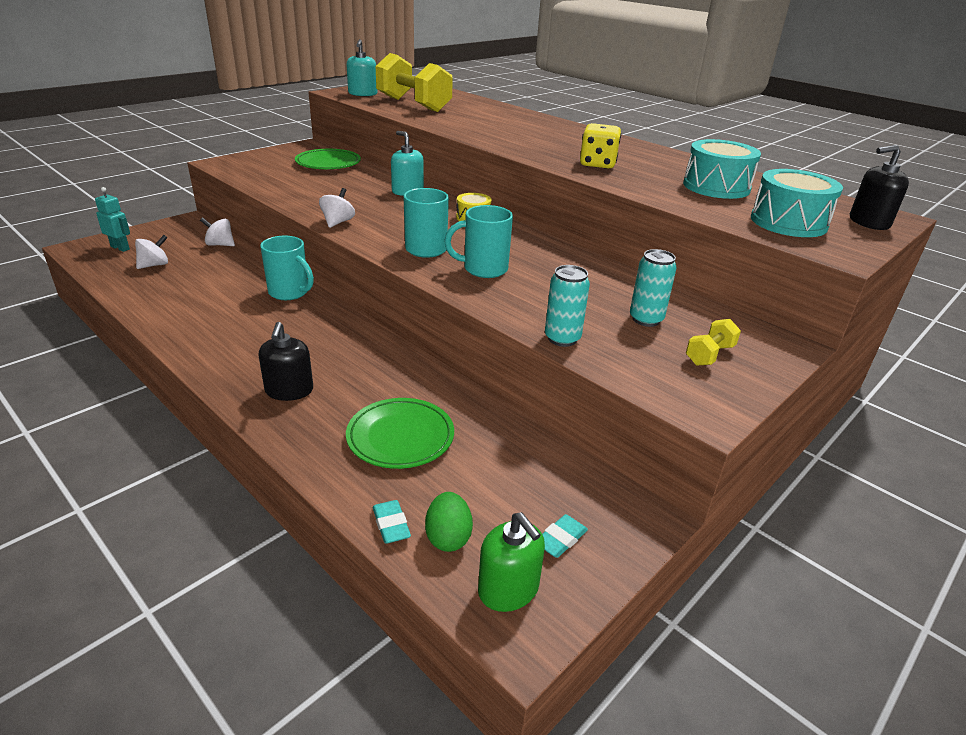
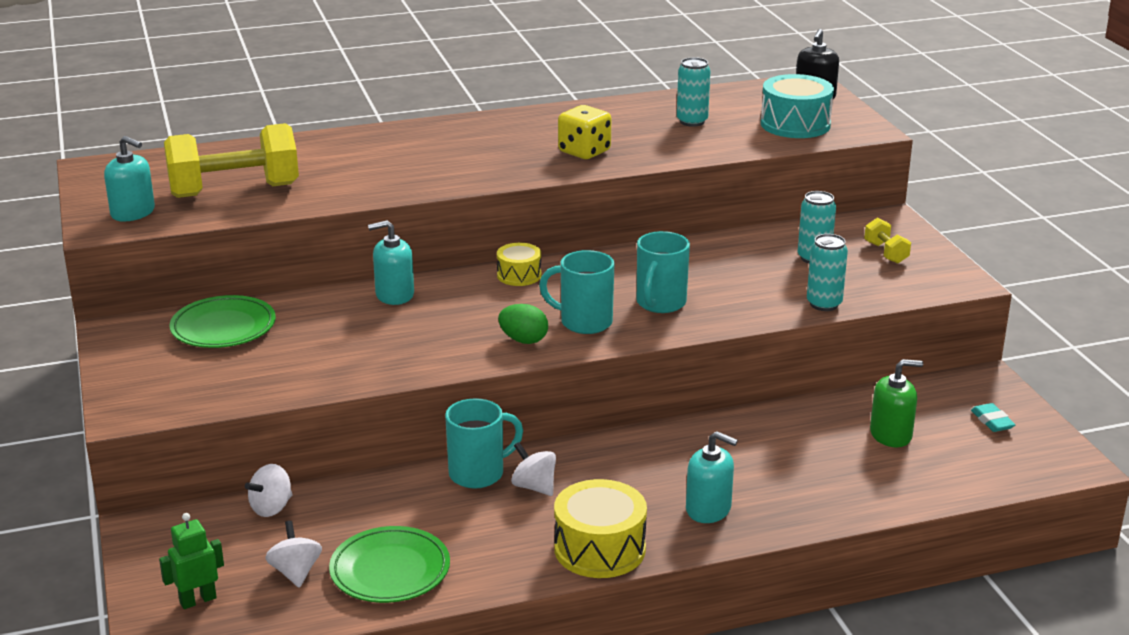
camera: 60 degrees left, 5 degrees down
turquoise robot [95,187,130,252] -> green robot [159,513,224,609]
black soap dispenser [259,322,313,401] -> turquoise soap dispenser [686,431,738,523]
white spinning top [319,188,355,228] -> white spinning top moved to [511,442,556,496]
green plate [346,398,454,469] -> green plate moved to [329,526,450,603]
turquoise eraser [373,500,411,544] -> none
green egg [425,492,473,552] -> green egg moved to [498,304,548,344]
green soap dispenser [478,512,545,612] -> green soap dispenser moved to [870,359,923,447]
turquoise drum [683,139,761,199] -> turquoise can [677,57,710,127]
none -> yellow drum [554,479,647,578]

